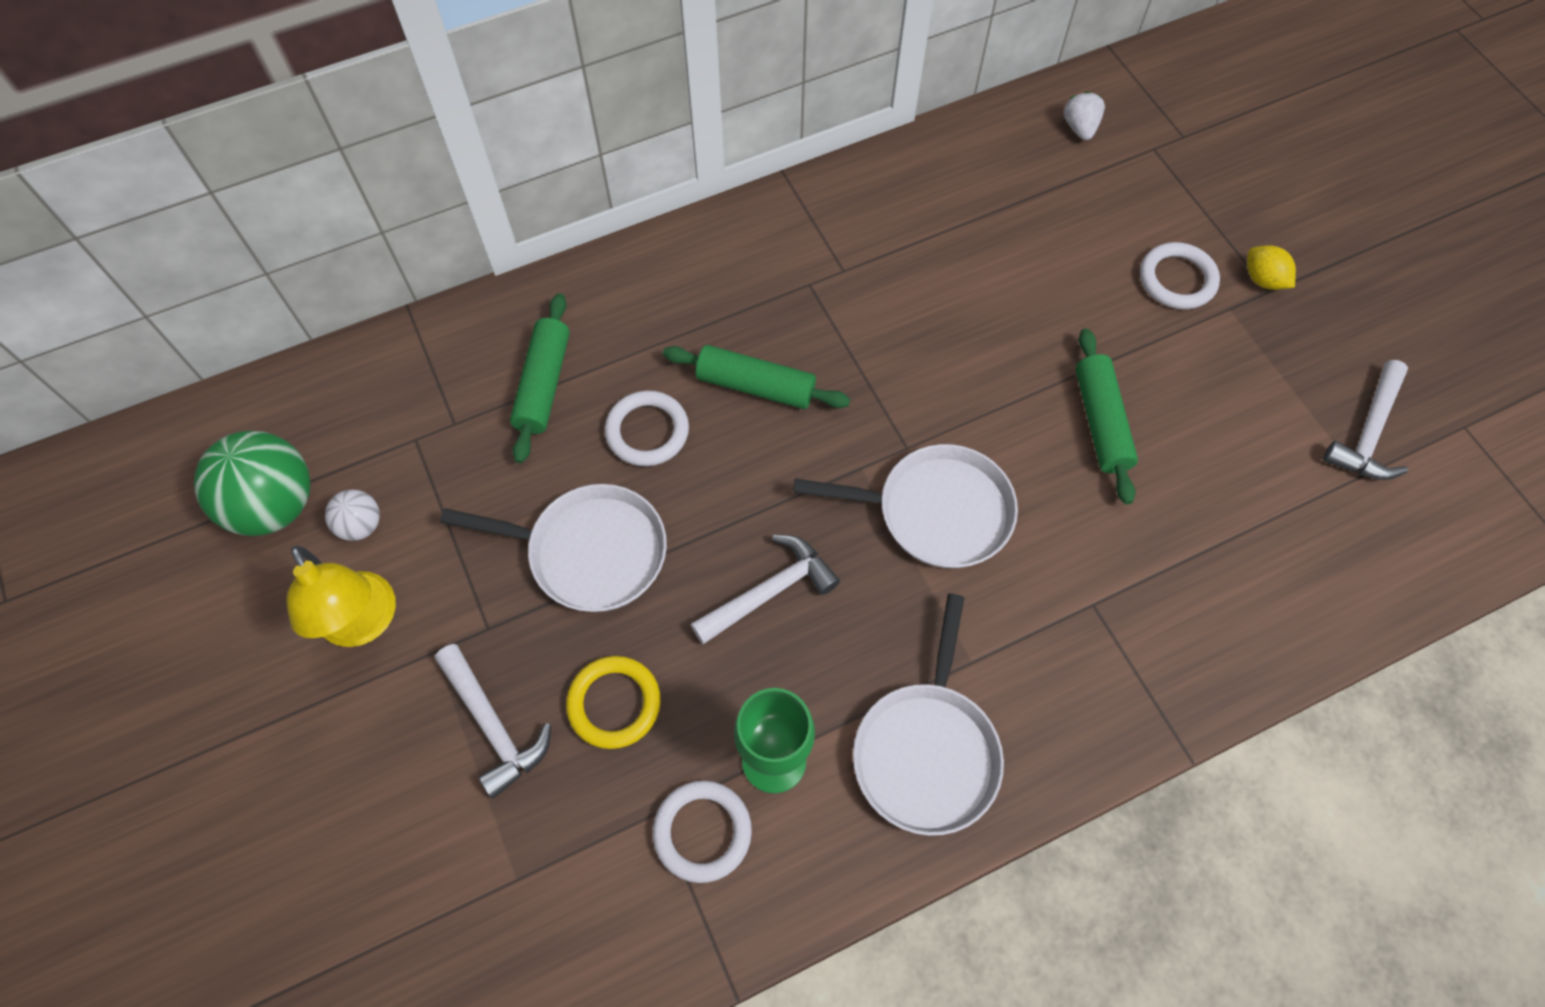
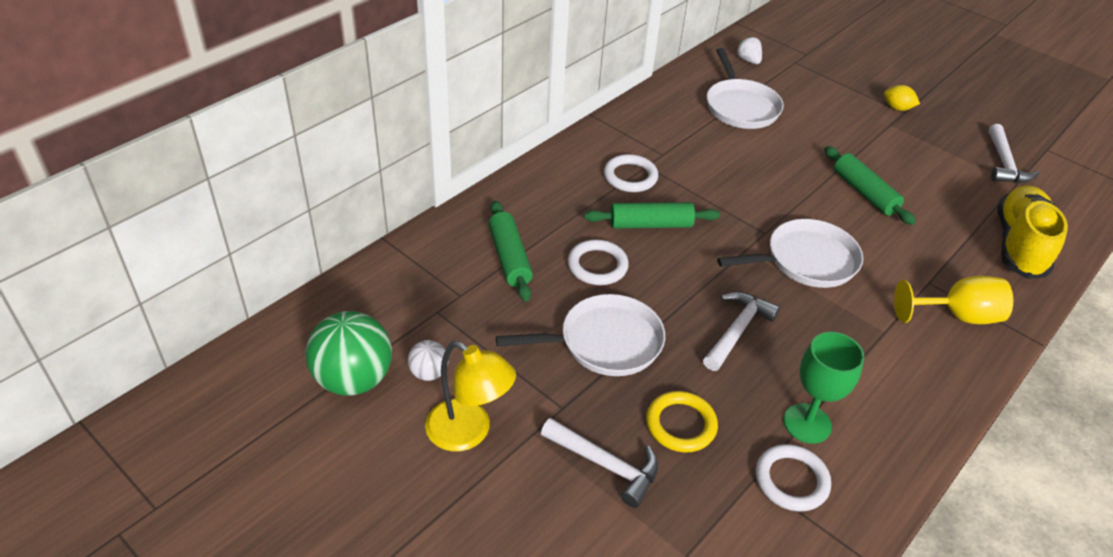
camera: 25 degrees left, 20 degrees down
white pan [853,594,1004,836] -> white pan moved to [707,48,784,129]
white ring [1140,242,1220,309] -> white ring moved to [604,154,658,192]
none -> yellow goblet [894,276,1013,324]
none -> yellow shoe [997,185,1068,279]

